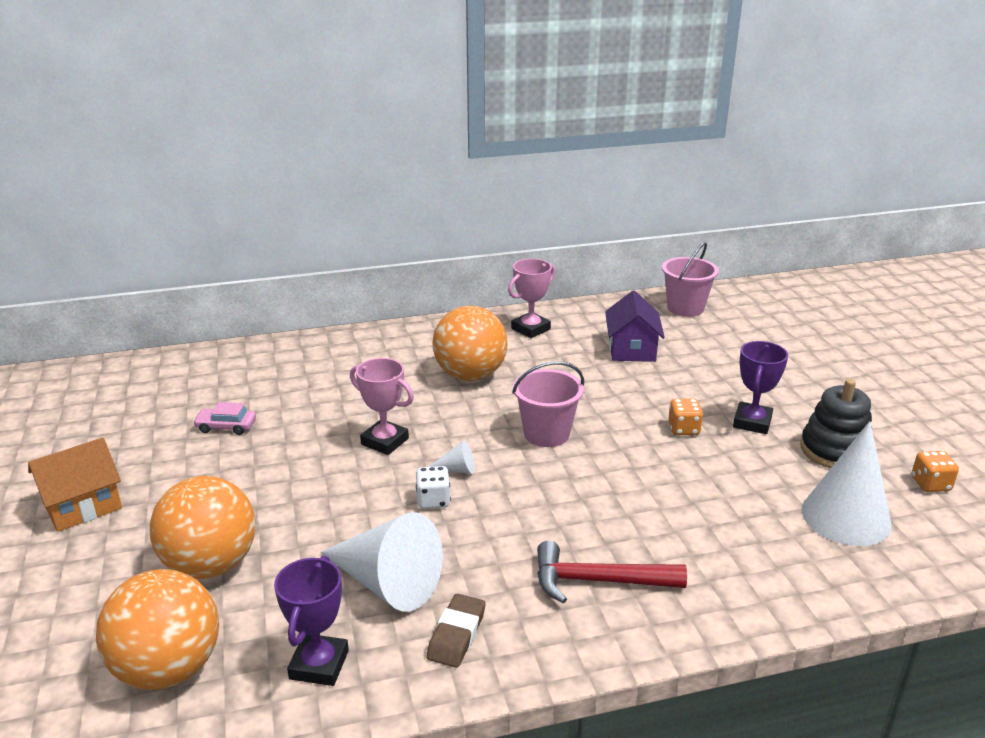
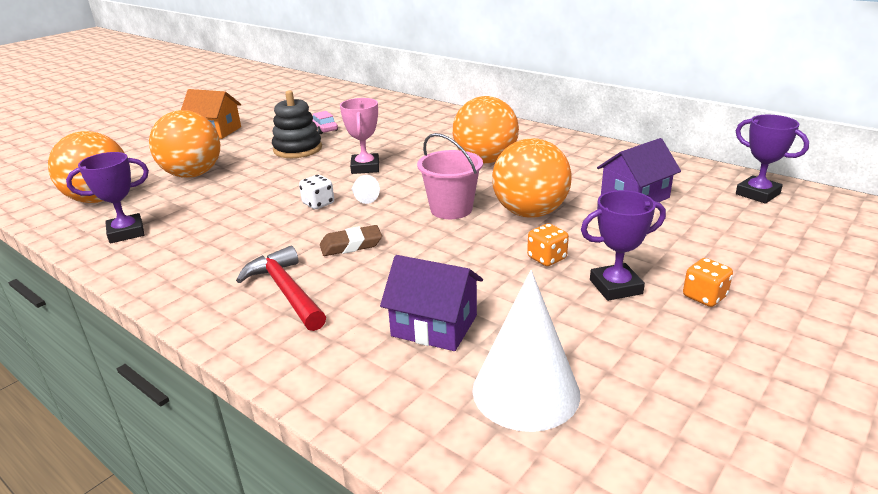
camera: 55 degrees right, 0 degrees up
white cone [320,512,443,612] -> none
brown eraser [427,594,486,668] -> brown eraser moved to [320,225,382,256]
pink trophy [508,259,555,338] -> none
pink bucket [662,242,719,317] -> purple trophy [736,115,809,204]
black stacking toy [800,379,872,468] -> black stacking toy moved to [272,90,322,158]
orange dice [912,451,959,492] -> orange dice moved to [683,258,733,307]
none -> purple house [380,255,483,351]
none -> orange ball [492,138,572,218]

